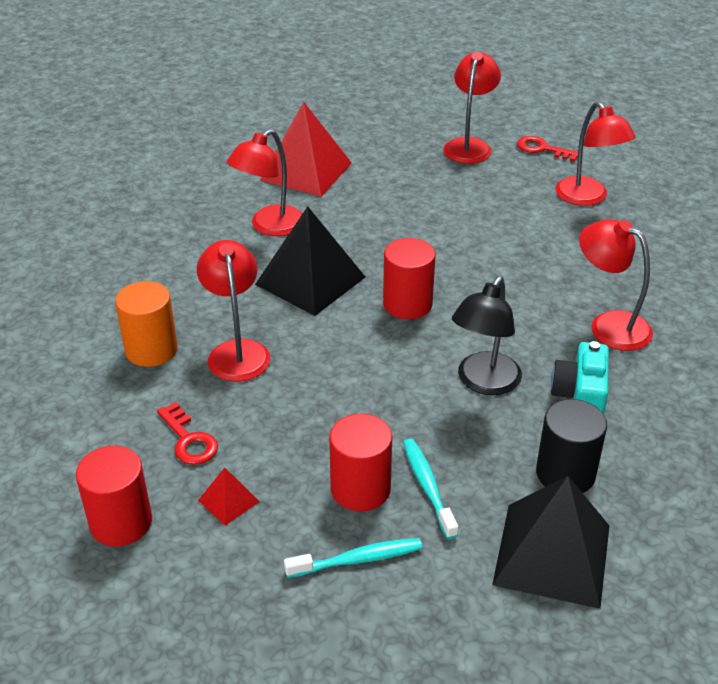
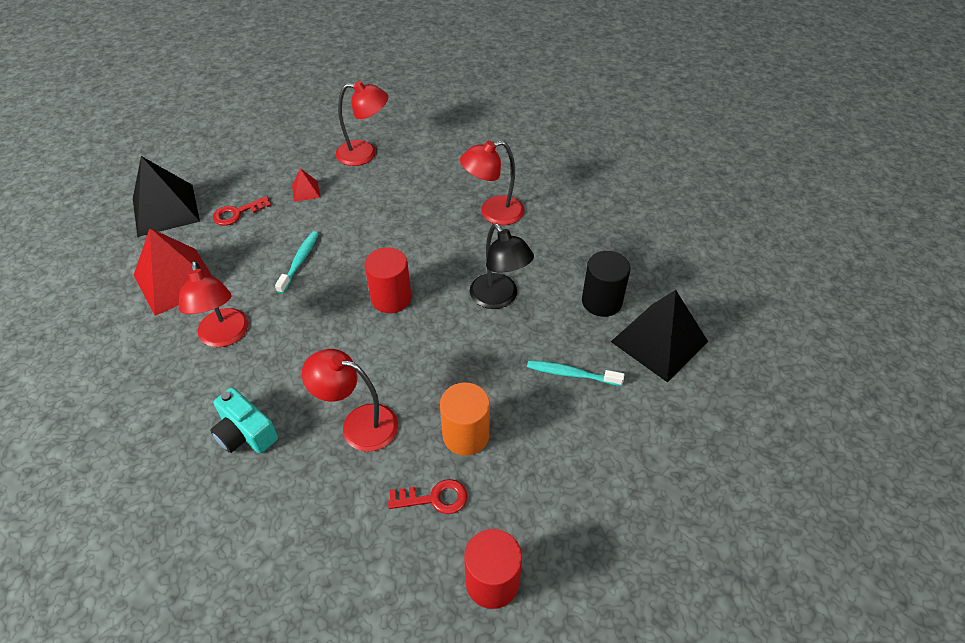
camera: 60 degrees left, 10 degrees up
orange cylinder [115,281,178,367] -> orange cylinder moved to [440,383,490,456]
red pyramid [198,468,260,525] -> red pyramid moved to [292,168,320,202]
black pyramid [255,206,365,316] -> black pyramid moved to [133,156,200,237]
turquoise toothbrush [284,538,422,578] -> turquoise toothbrush moved to [275,231,319,294]
red cylinder [329,414,392,512] -> none
red lamp [443,52,501,164] -> none
red key [517,136,578,162] -> red key moved to [213,196,271,225]
turquoise camera [551,341,609,414] -> turquoise camera moved to [210,387,278,453]

